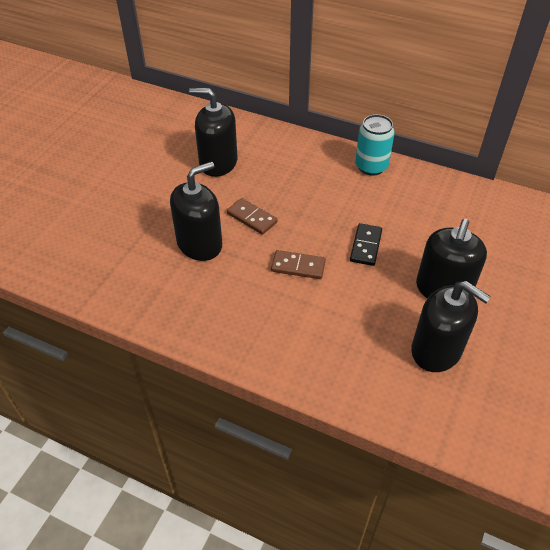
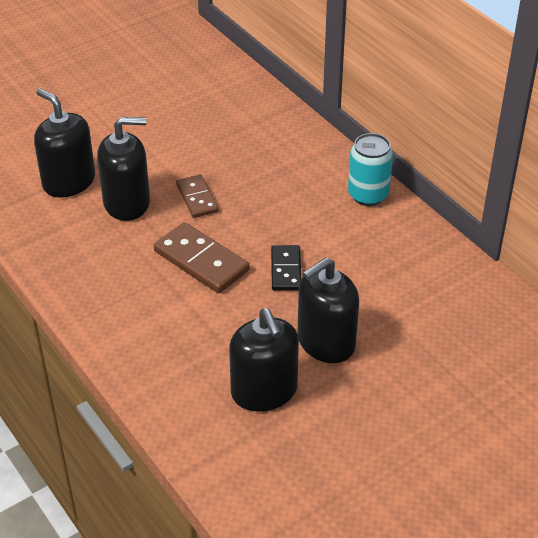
camera: 30 degrees right, 5 degrees down
black soap dispenser [189,88,237,177] -> black soap dispenser moved to [34,88,95,198]
brown domino [271,250,326,279] -> brown domino [154,222,250,293], size x1.58
black domino [350,223,382,266] -> black domino turned 45 degrees counterclockwise [271,245,301,291]

